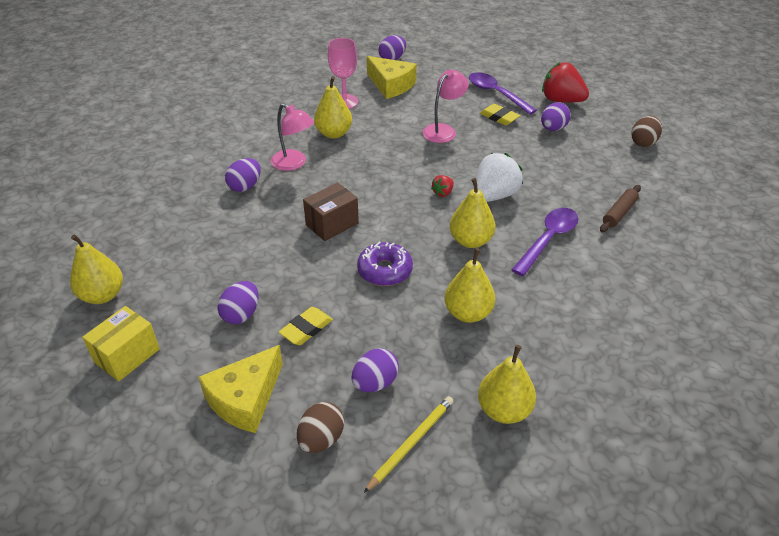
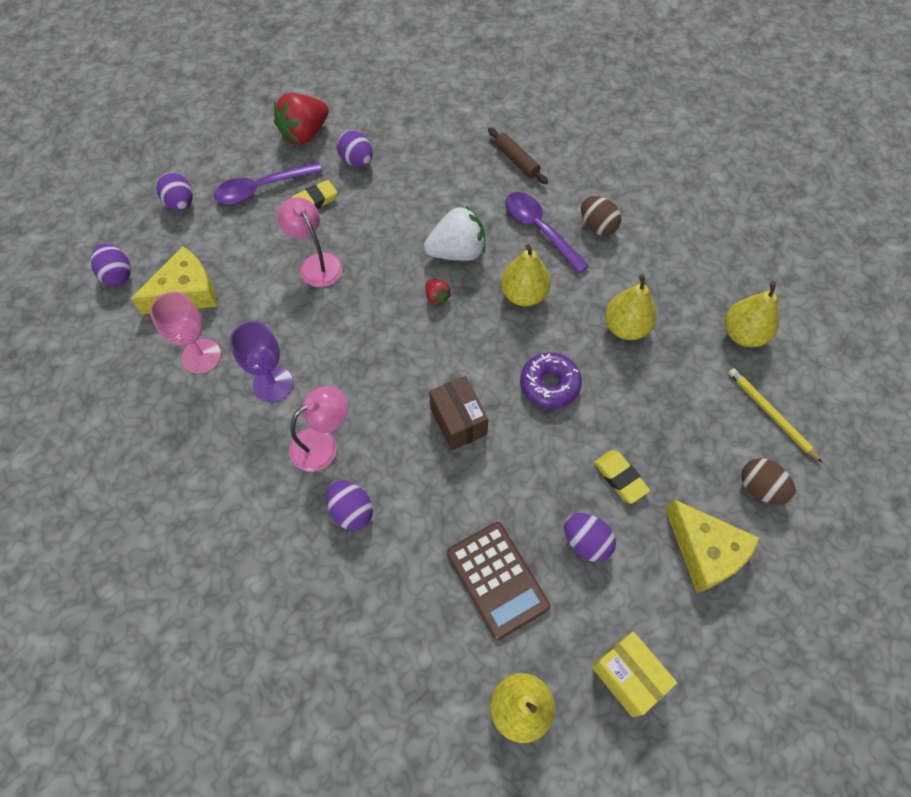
camera: 75 degrees left, 20 degrees up
yellow pear [314,76,352,139] -> purple goblet [230,321,293,402]
purple egg [351,349,399,392] -> purple egg moved to [156,172,193,211]
white strawberry [476,153,523,202] -> white strawberry turned 105 degrees clockwise [424,206,485,261]
brown egg [631,116,662,147] -> brown egg moved to [581,196,621,236]
none -> brown calculator [447,522,550,640]

